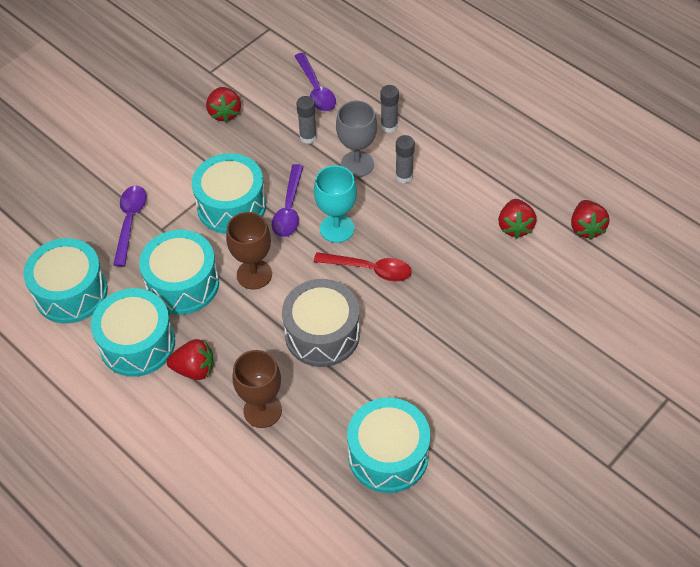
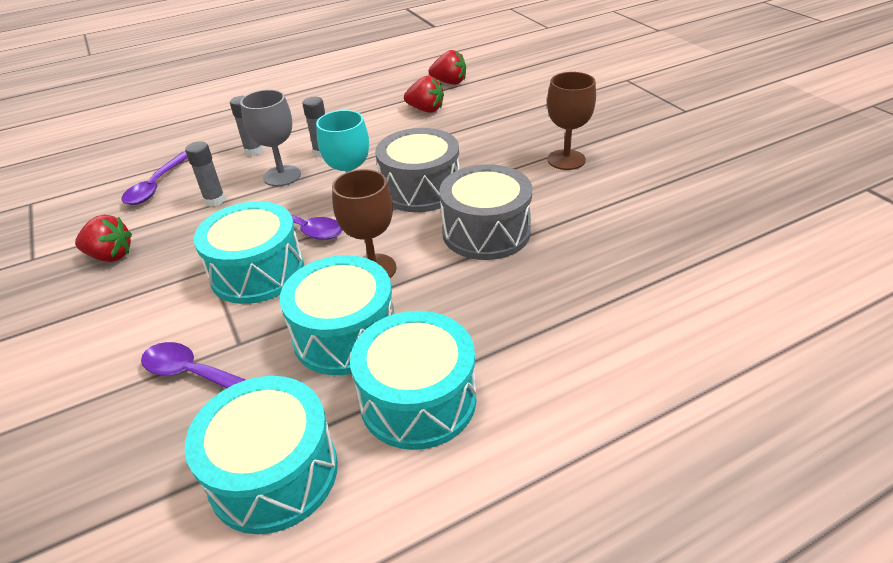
camera: 70 degrees left, 15 degrees down
red strawberry [167,339,214,380] -> none
brown goblet [233,350,282,428] -> brown goblet moved to [547,72,596,170]
purple spoon [295,53,336,111] -> purple spoon turned 105 degrees clockwise [122,151,188,205]
red spoon [314,252,412,282] -> grey drum [375,128,460,212]
turquoise drum [347,398,430,493] -> none

